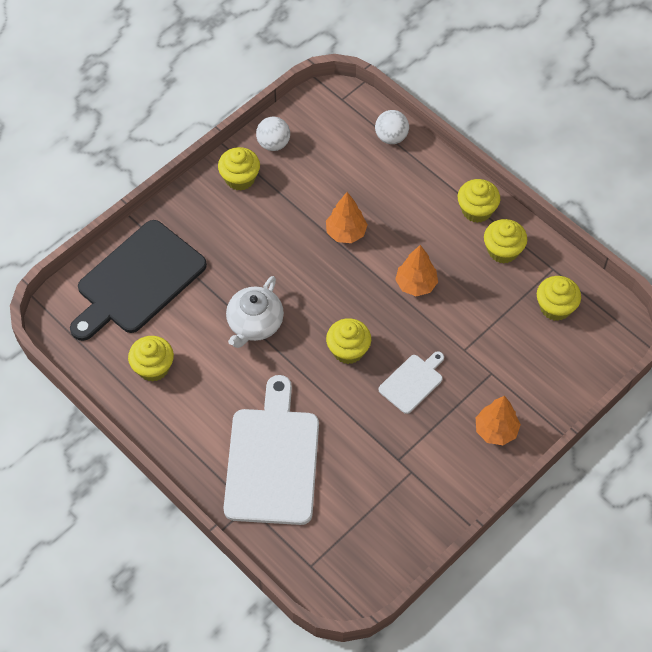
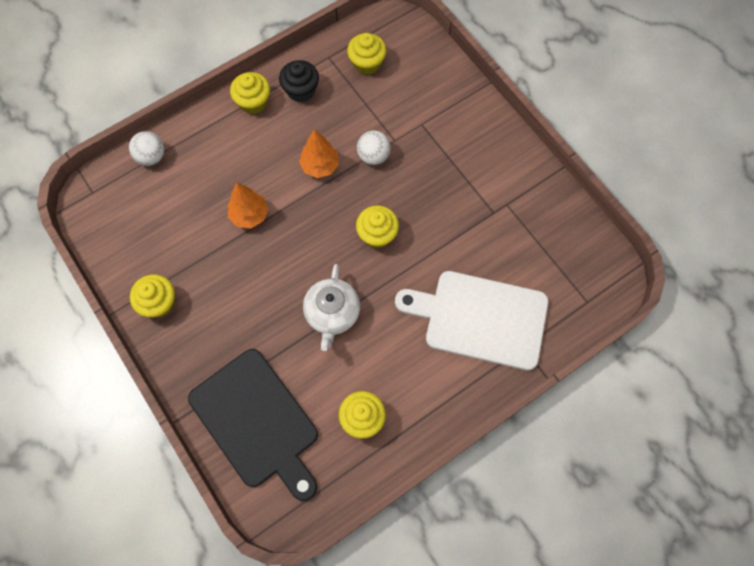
camera: 80 degrees left, 10 degrees up
white teapot [226,276,284,348] -> white teapot turned 60 degrees clockwise [303,264,360,351]
white ball [256,117,290,151] -> white ball moved to [357,131,391,165]
white cutting board [379,351,444,414] -> none
orange tree [476,396,521,445] -> none
yellow cupcake [484,219,527,263] -> black cupcake [279,60,319,102]

